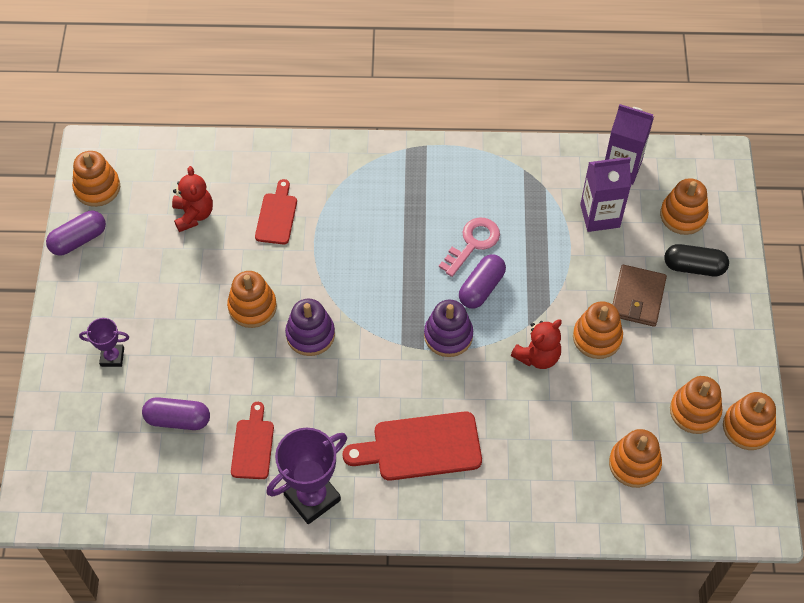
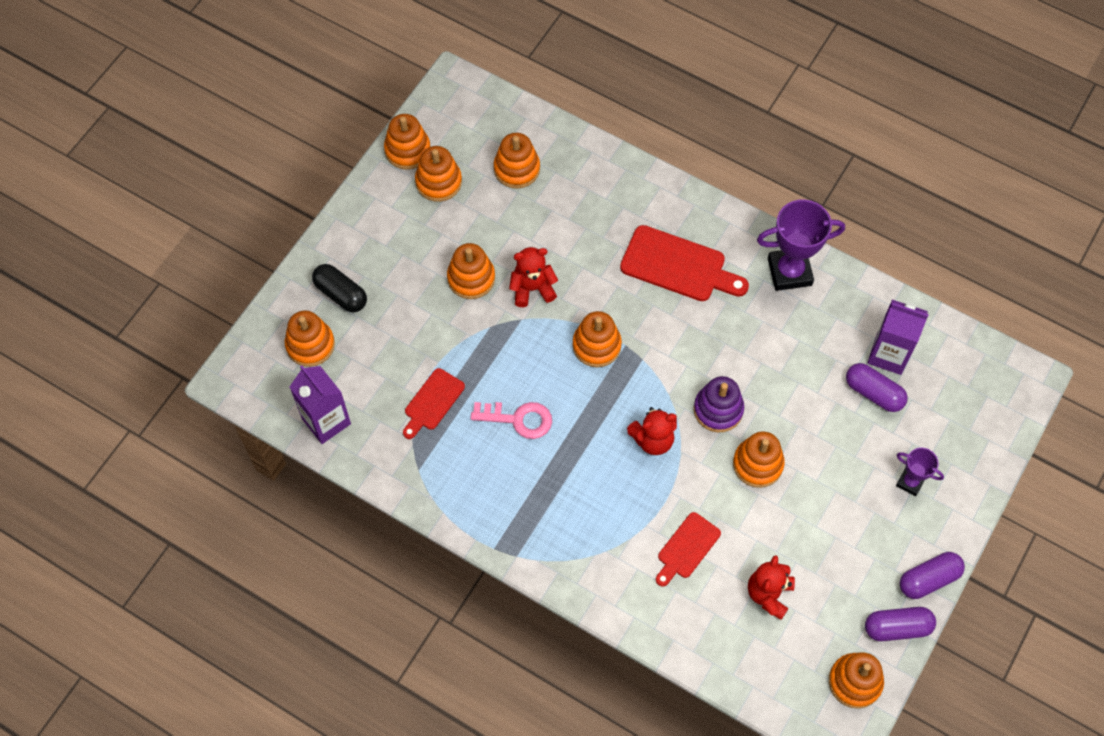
camera: 150 degrees left, 5 degrees up
red cutting board [231,402,274,479] -> red cutting board moved to [403,368,465,439]
purple stacking toy [424,299,473,357] -> orange stacking toy [572,311,622,367]
pink key [439,217,500,277] -> pink key turned 150 degrees counterclockwise [470,402,552,439]
purple capsule [459,255,506,309] -> purple capsule moved to [900,552,965,599]
purple carton [580,157,631,232] -> purple carton moved to [867,300,928,375]
brown wallet [612,265,667,327] -> none
none -> red teddy bear [627,407,677,455]

